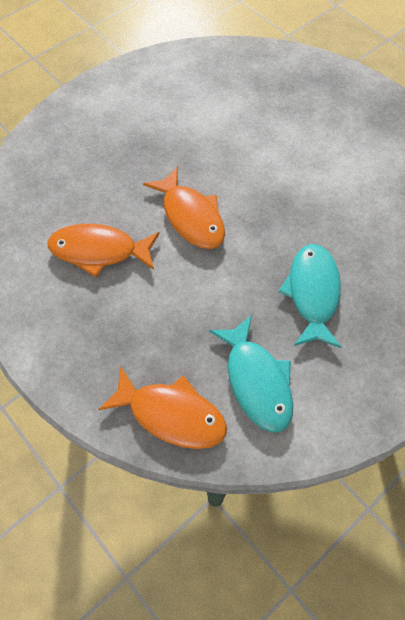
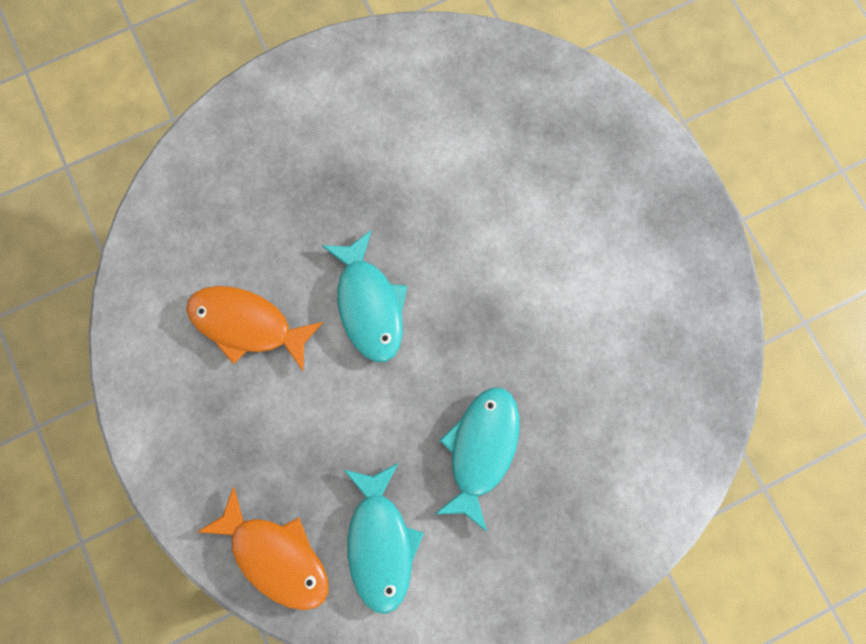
camera: 15 degrees right, 15 degrees up
orange fish [143,166,225,249] -> turquoise fish [322,230,407,362]

